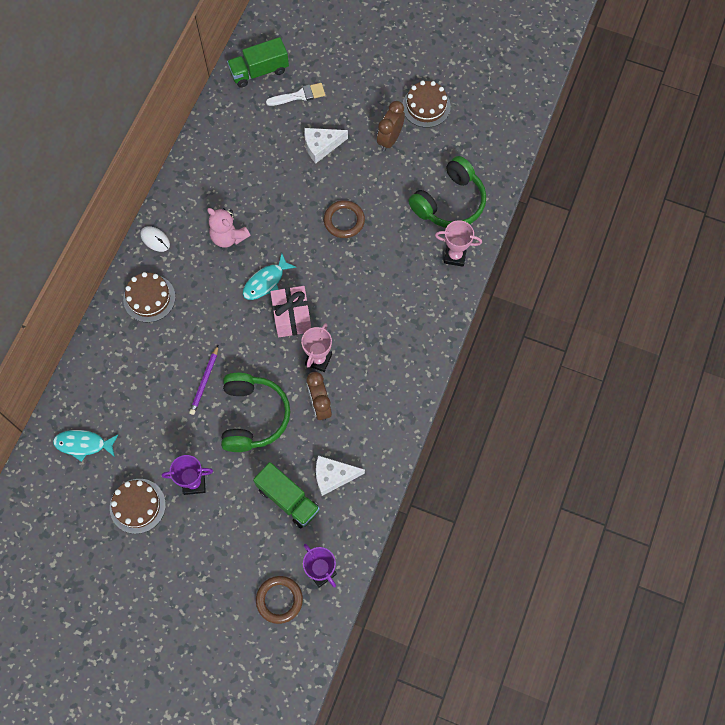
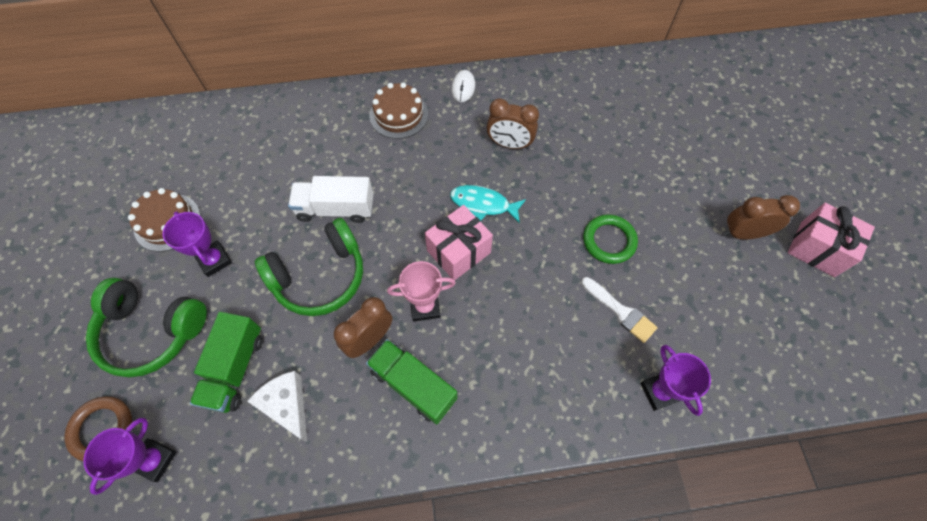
camera: 60 degrees right, 5 degrees down
turquoise fish [53,430,118,462] -> none
purple pencil [189,346,218,415] -> white truck [288,176,374,223]
pink teddy bear [207,208,250,248] -> brown clock [487,98,539,149]
green truck [227,37,289,88] -> green truck moved to [366,339,458,424]
white brush [266,83,325,106] -> white brush moved to [581,277,658,343]
white cheese [304,128,348,164] -> none
brown ring [324,200,365,238] -> green ring [583,214,638,264]
brown cake [402,81,451,128] -> pink gift [787,203,875,277]
green headphones [408,156,486,228] -> green headphones moved to [86,278,207,377]
pink trophy [435,220,482,267] -> purple trophy [640,345,711,416]

